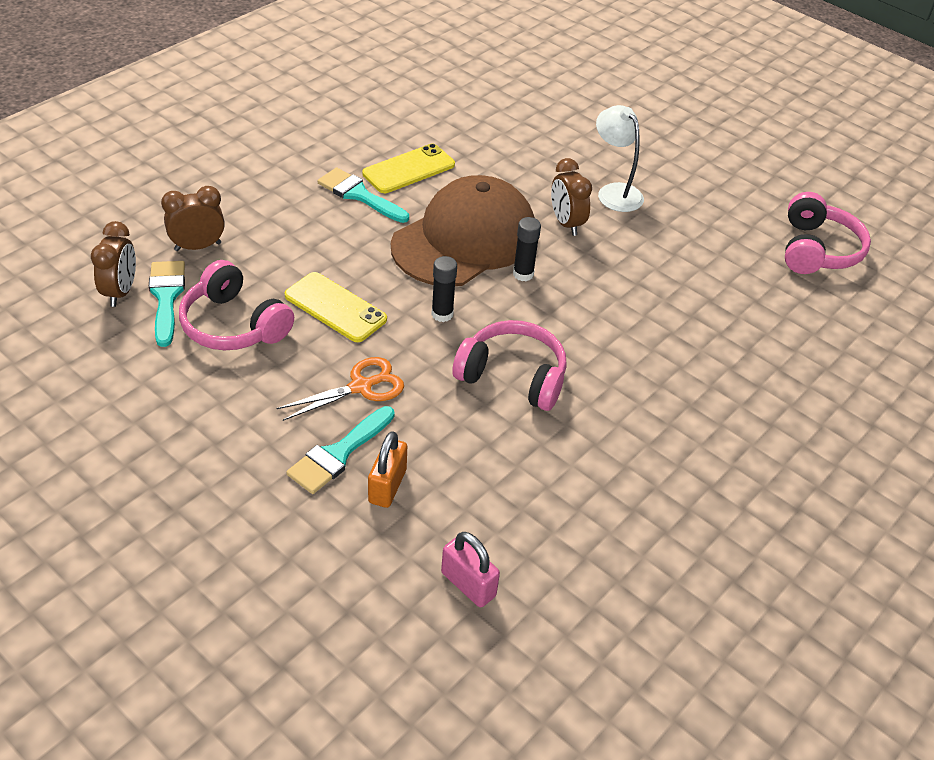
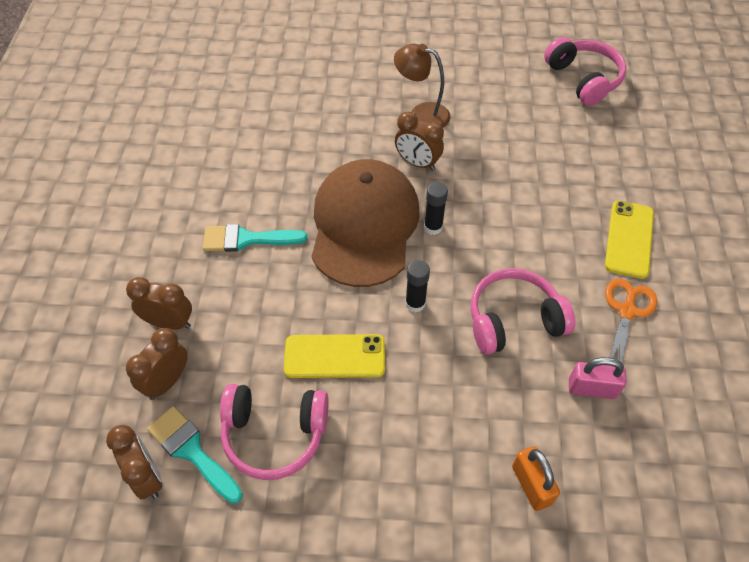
camera: 35 degrees left, 10 degrees up
orange scissors [277,357,404,421] -> orange scissors moved to [605,279,657,363]
turquoise brush [286,406,395,494] -> none
yellow phone [362,144,455,193] -> yellow phone moved to [605,201,654,279]
pink padlock [441,532,500,607] -> pink padlock moved to [569,357,627,399]
white lamp [596,105,644,212] -> brown lamp [394,44,451,128]
none -> brown clock [126,277,192,330]

